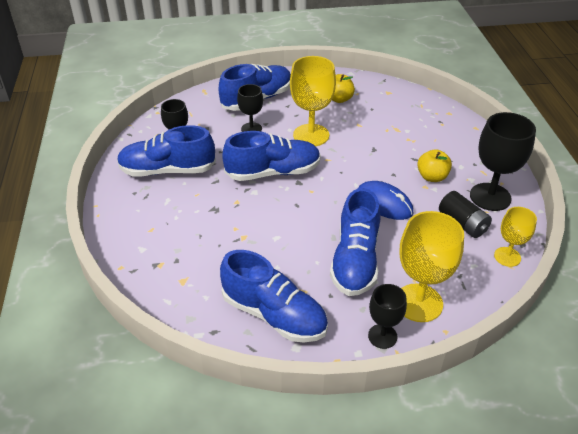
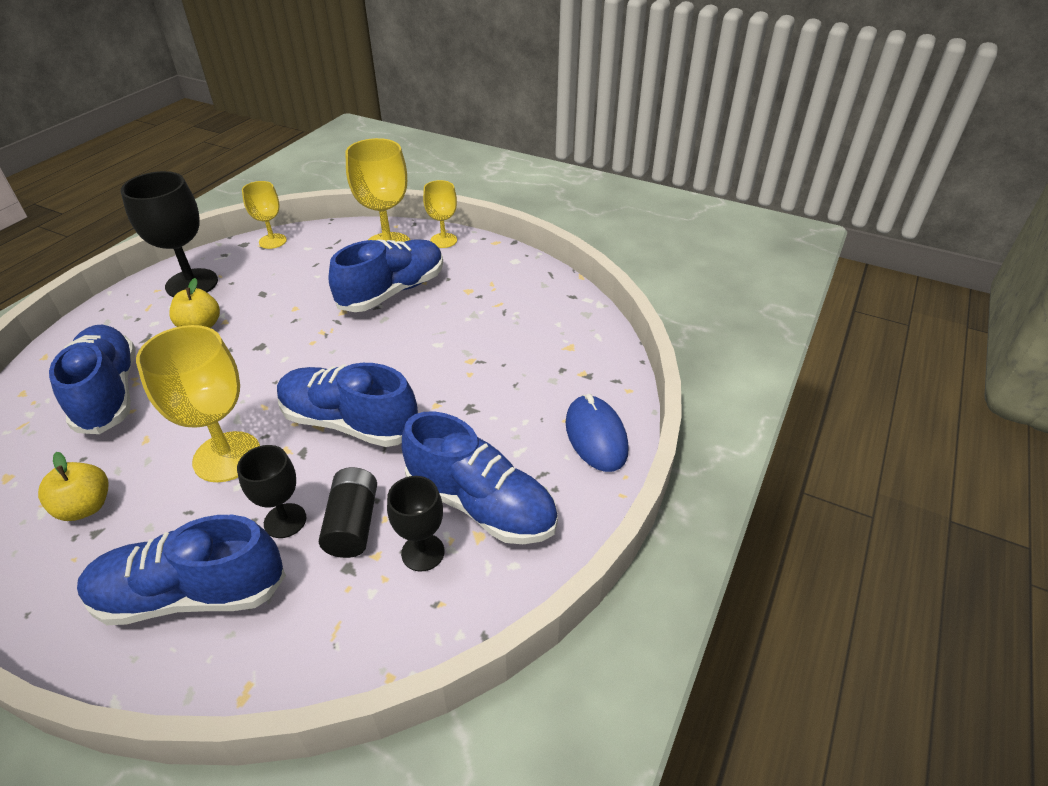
camera: 145 degrees left, 0 degrees up
blue shoe [220,250,328,343] -> blue shoe moved to [49,325,136,434]
blue mouse [358,181,413,220] -> blue mouse moved to [566,394,629,472]
black goblet [368,284,407,349] -> yellow goblet [423,180,457,248]
black battery [439,191,492,238] -> black battery moved to [319,467,377,558]

